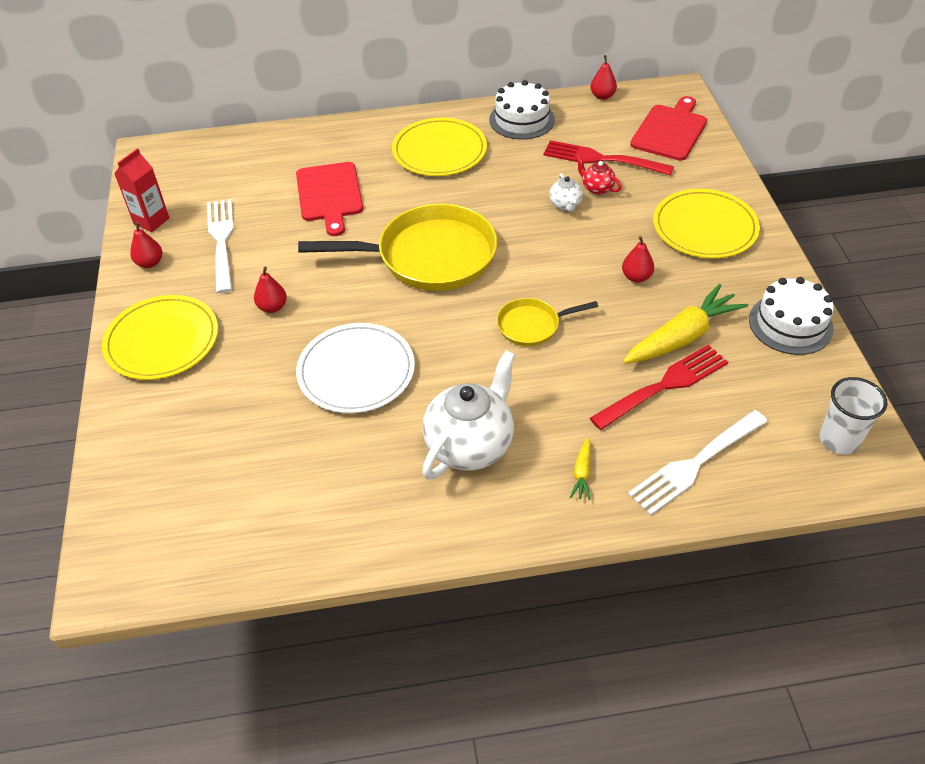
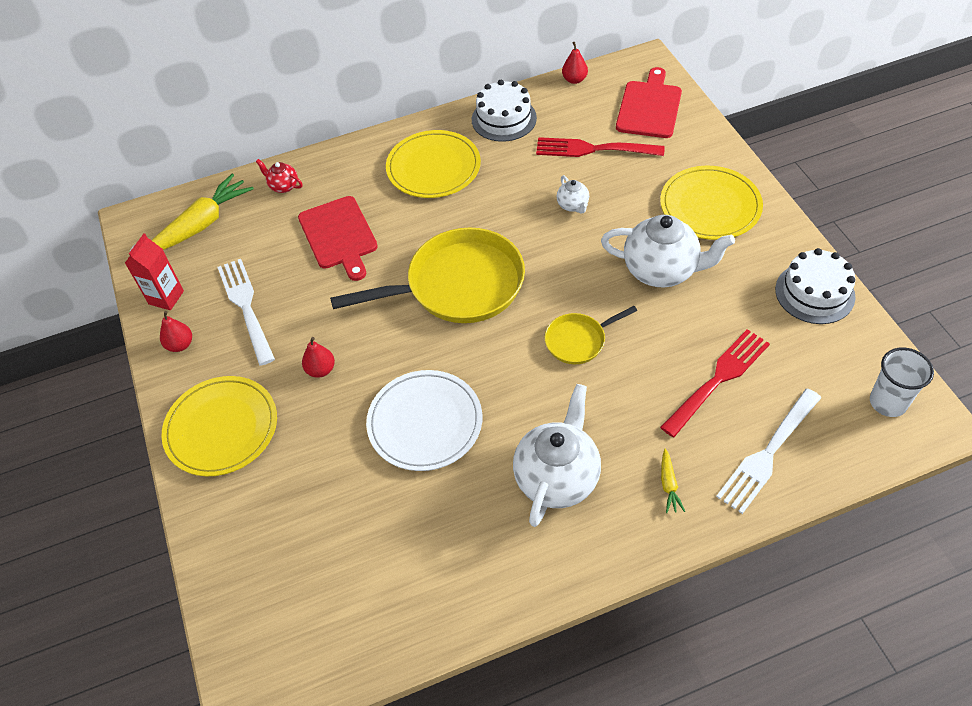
camera: 10 degrees left, 5 degrees up
red teapot [576,156,622,195] -> red teapot moved to [256,159,303,193]
red pear [622,236,654,283] -> white teapot [601,215,735,288]
yellow carrot [623,284,748,364] -> yellow carrot moved to [151,174,254,250]

